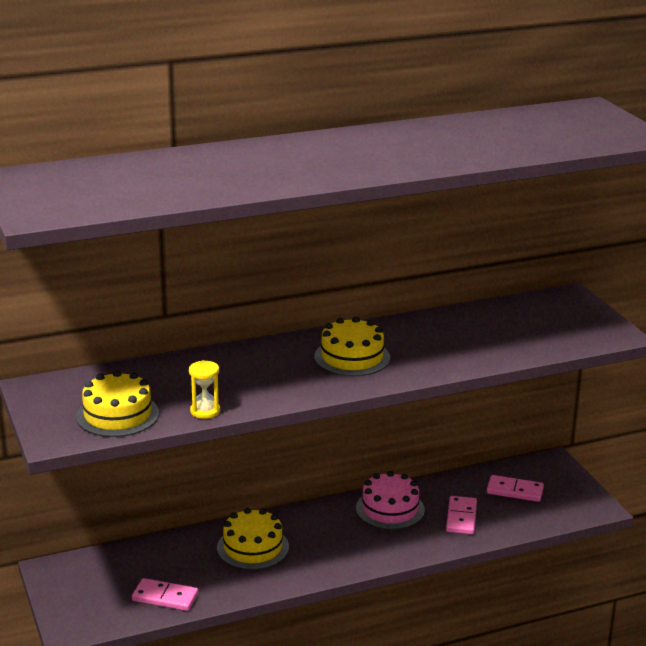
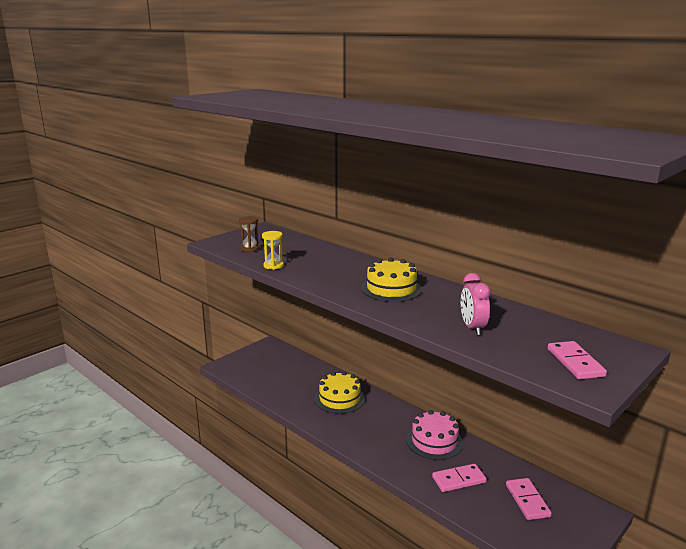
camera: 65 degrees right, 5 degrees down
yellow cake [76,370,159,437] -> brown hourglass [239,216,260,252]
pink domino [132,578,198,611] -> pink domino moved to [548,341,607,379]
none -> pink clock [461,273,490,335]

